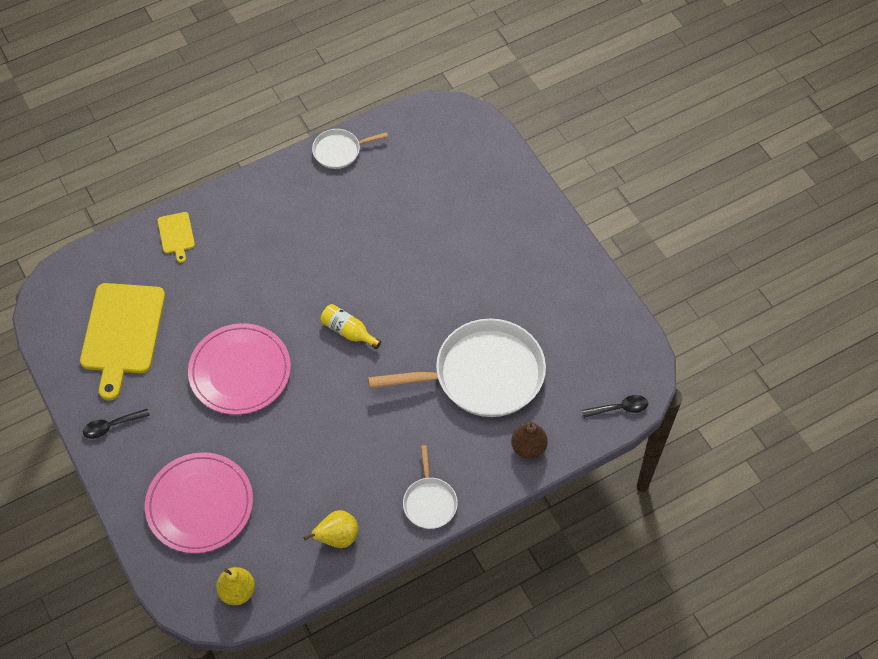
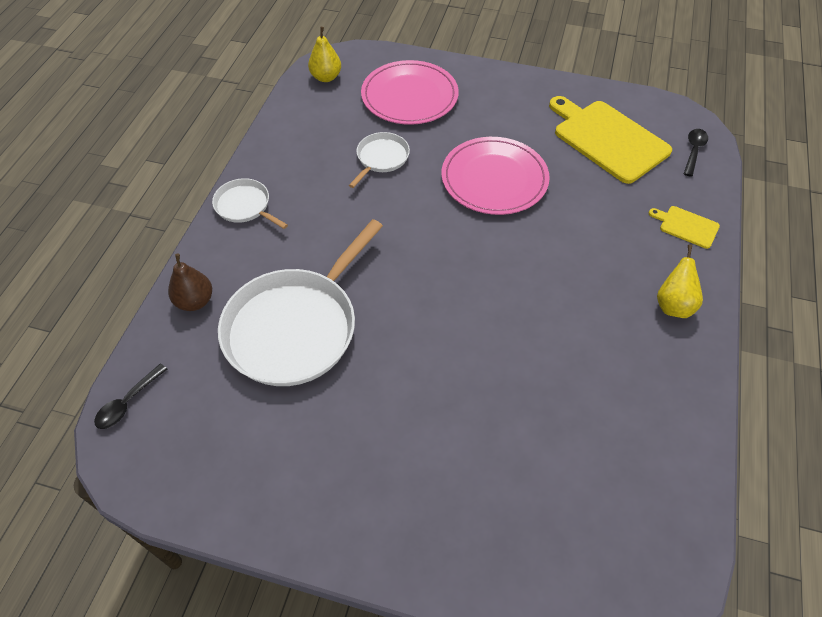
camera: 135 degrees right, 5 degrees down
black spoon [83,409,150,439] -> black spoon moved to [684,129,708,177]
yellow pear [303,510,358,548] -> yellow pear moved to [657,244,703,318]
white pan [312,129,388,169] -> white pan moved to [349,132,410,188]
yellow bottle [320,304,381,349] -> none

